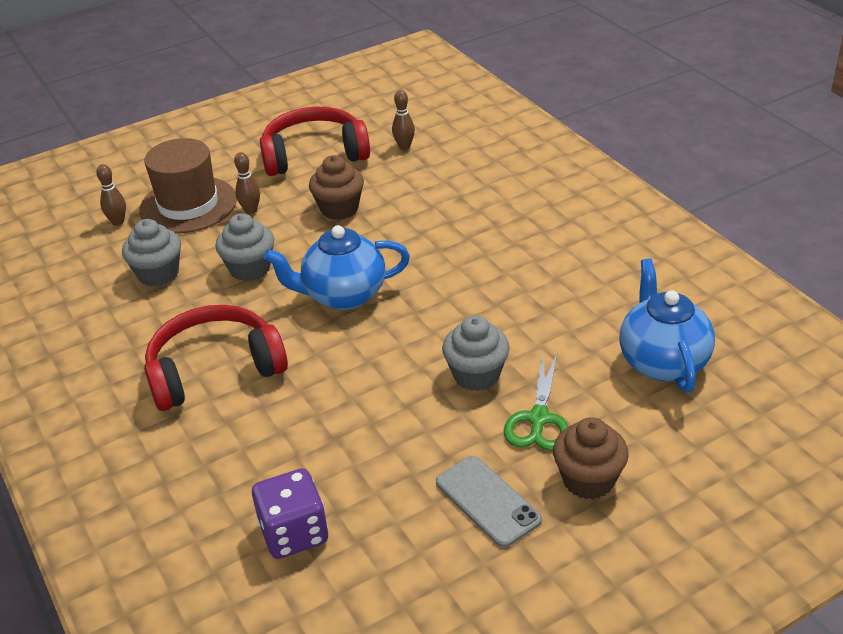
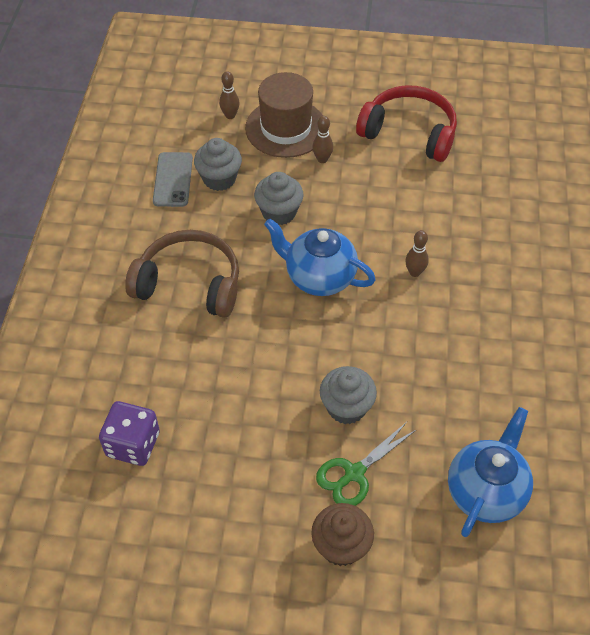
camera: 35 degrees right, 15 degrees up
red headphones [144,305,288,411] -> brown headphones [125,230,239,318]
brown cupcake [309,155,364,220] -> none
brown bowling pin [392,90,415,150] -> brown bowling pin moved to [405,230,429,277]
grey phone [436,456,542,548] -> grey phone moved to [153,152,193,207]

